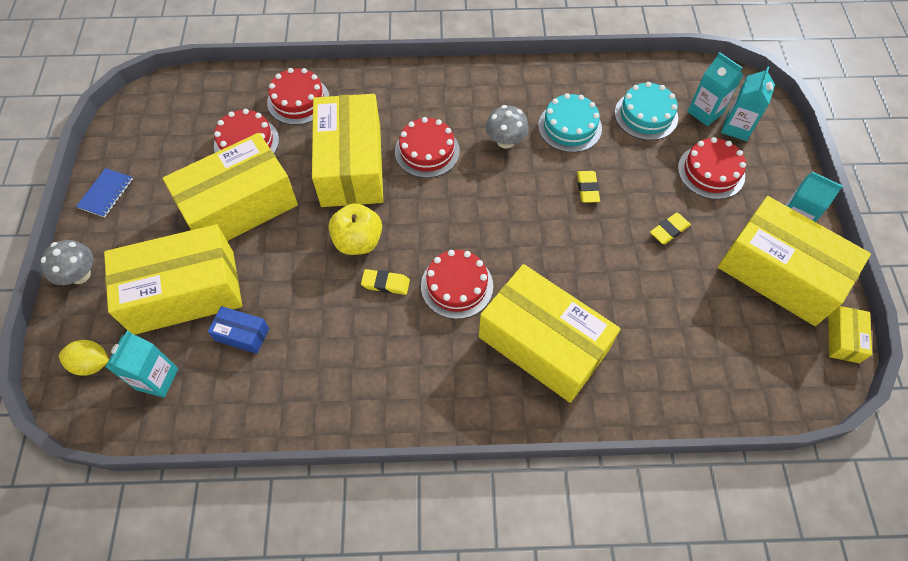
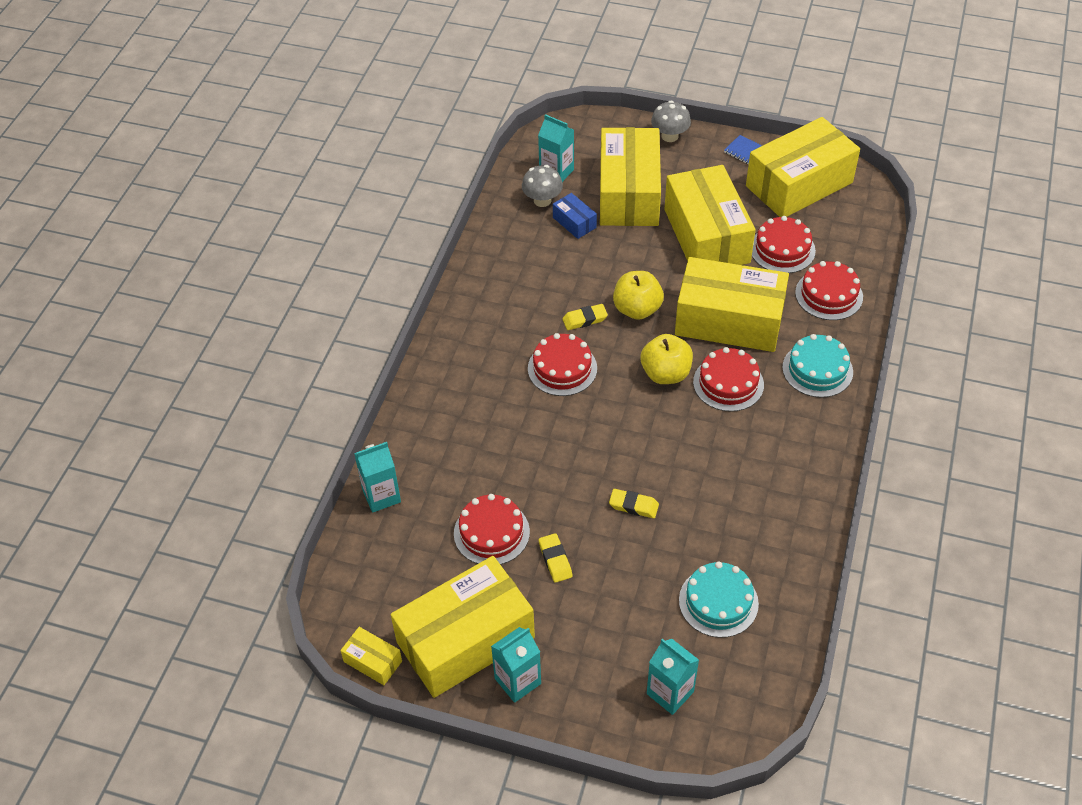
camera: 110 degrees right, 10 degrees down
yellow lemon [59,340,109,376] -> none
blue box [208,306,269,354] -> blue box turned 75 degrees counterclockwise [553,193,597,239]
yellow eraser [361,269,410,295] -> yellow eraser turned 45 degrees clockwise [562,304,608,330]
yellow box [479,264,620,403] -> yellow box moved to [746,117,860,217]
grey mushroom [486,105,529,149] -> grey mushroom moved to [522,165,563,207]
turquoise cake [538,93,602,152] -> turquoise cake moved to [782,334,853,398]
red cake [678,137,746,200] -> red cake moved to [454,494,530,565]
turquoise carton [687,52,744,126] -> turquoise carton moved to [354,442,401,513]
none -> yellow apple [641,334,693,384]

